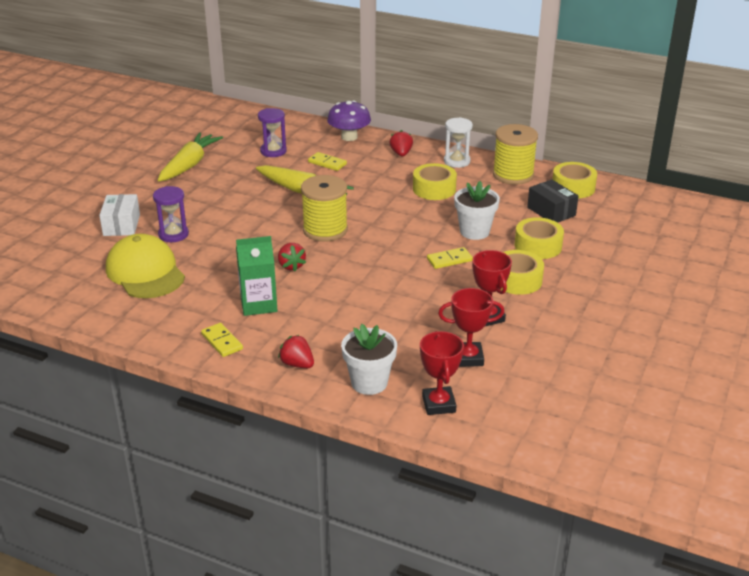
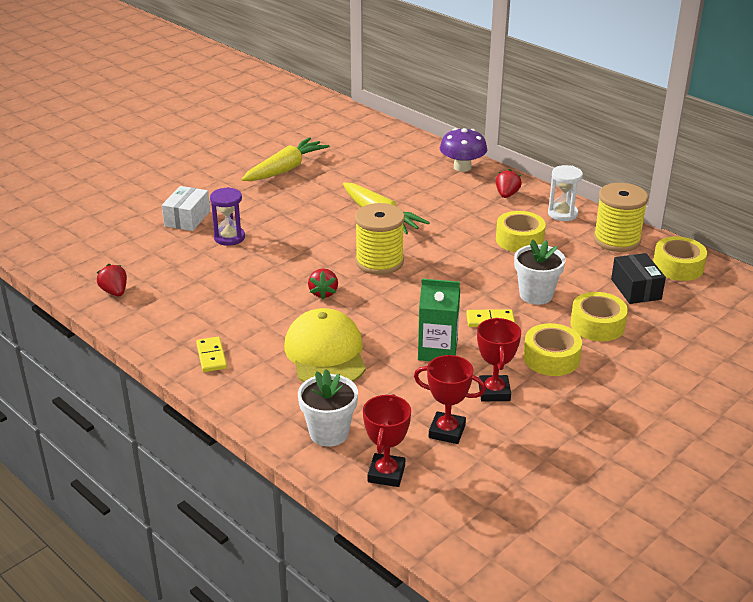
camera: 20 degrees right, 0 degrees up
yellow cap [106,234,185,298] -> yellow cap moved to [284,308,366,382]
green carton [236,236,277,316] -> green carton moved to [418,279,460,361]
purple hourglass [258,108,287,157] -> none
red strawberry [278,335,314,368] -> red strawberry moved to [97,264,127,296]
yellow domino [308,152,347,171] -> none

